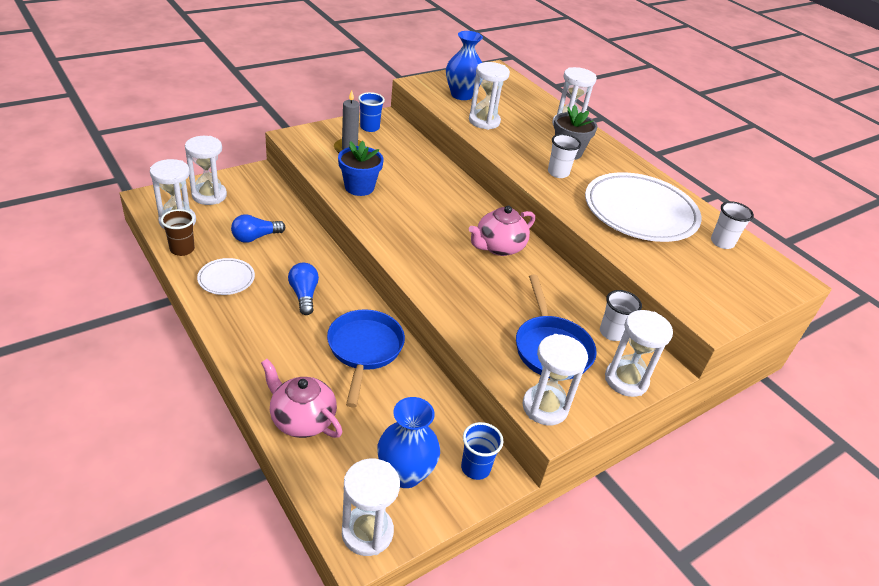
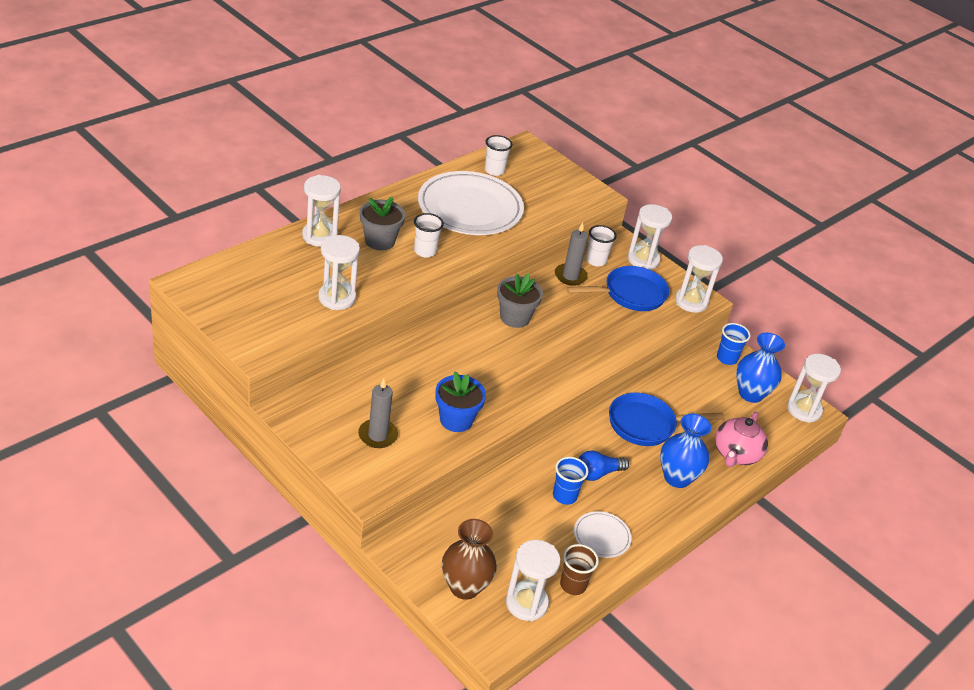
camera: 100 degrees left, 0 degrees up
white hourglass [185,136,227,205] -> brown vase [442,519,497,600]
blue light bulb [231,214,285,243] -> none
blue cup [358,92,385,132] -> blue cup moved to [553,457,588,505]
blue vase [446,31,483,100] -> blue vase moved to [660,414,711,488]
pink teapot [469,206,535,256] -> grey flower pot [497,273,543,328]
none -> grey candle [555,223,588,286]

